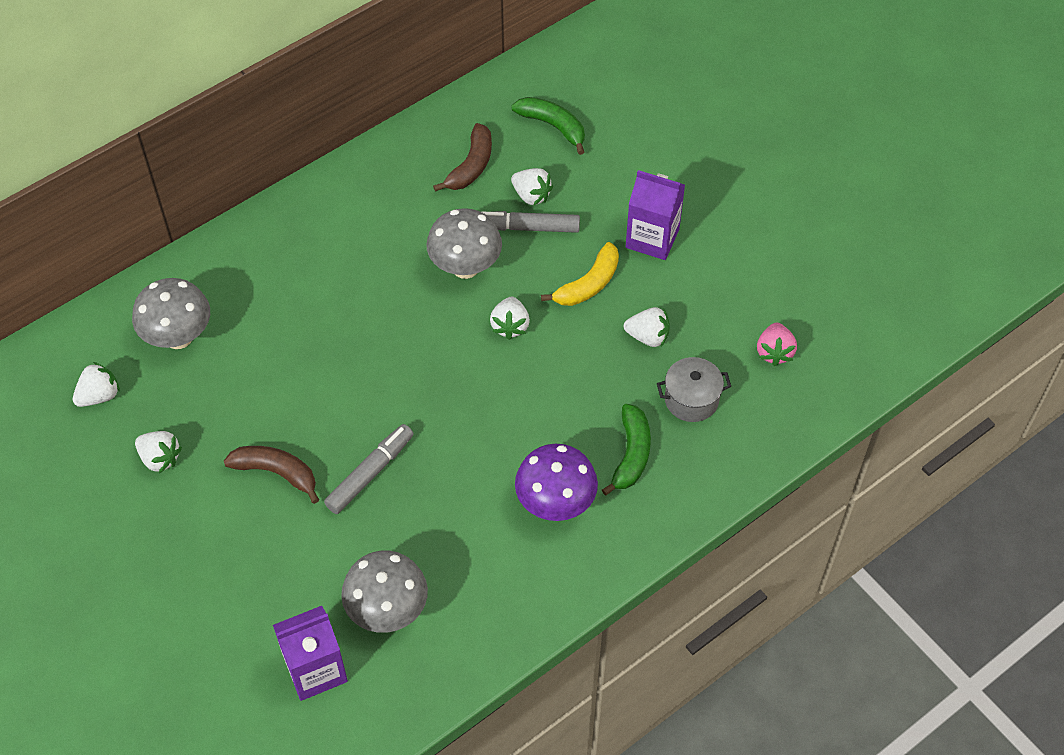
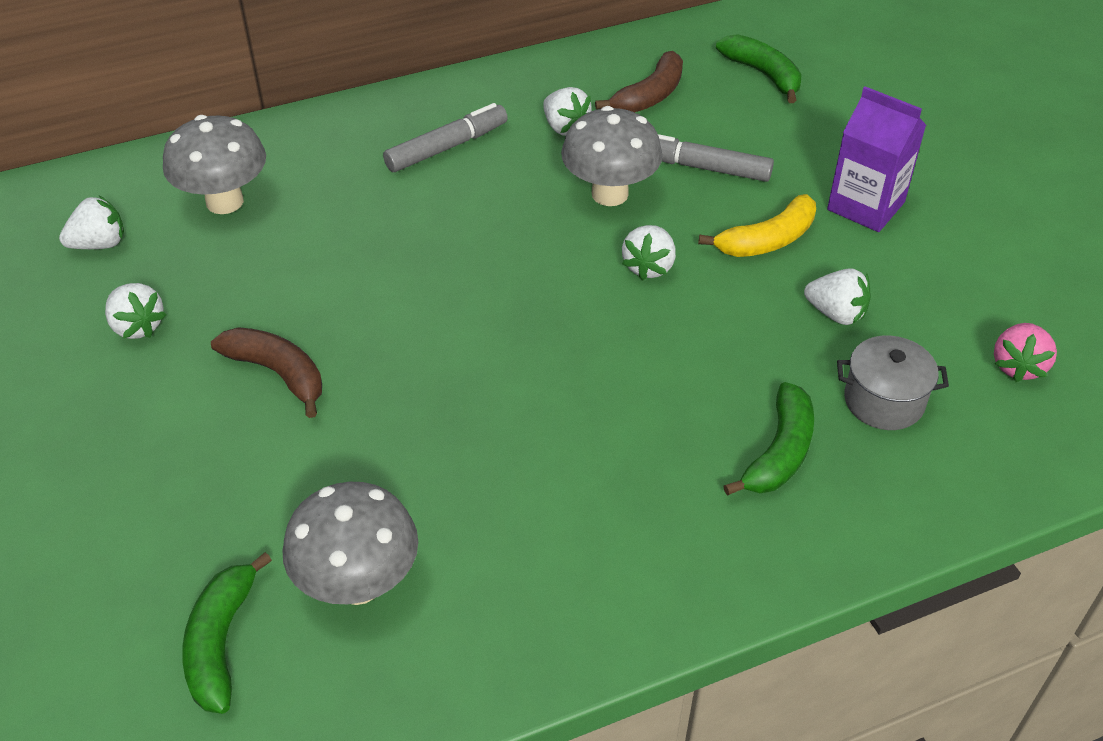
camera: 15 degrees right, 10 degrees down
purple carton [273,606,348,701] -> green banana [182,552,272,714]
grey marker [324,424,414,514] -> grey marker moved to [383,103,508,172]
white strawberry [511,168,553,206] -> white strawberry moved to [543,87,592,136]
purple mushroom [515,444,598,521] -> none

